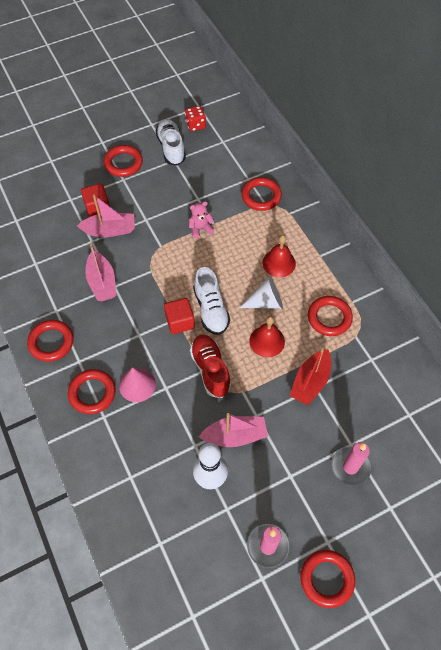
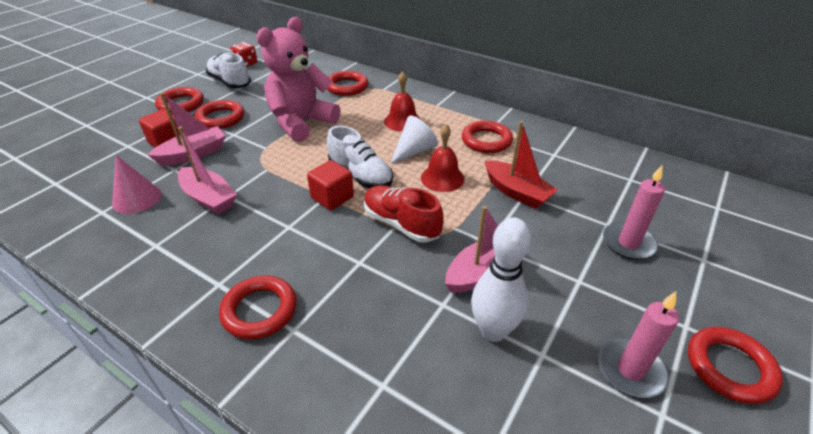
camera: 30 degrees left, 20 degrees down
red ring [27,320,73,362] -> red ring moved to [195,100,244,129]
pink cone [119,367,156,402] -> pink cone moved to [112,155,162,214]
pink teddy bear [189,201,214,238] -> pink teddy bear [256,17,341,142], size x2.36
red boat [290,348,331,406] -> red boat turned 45 degrees counterclockwise [485,121,558,209]

